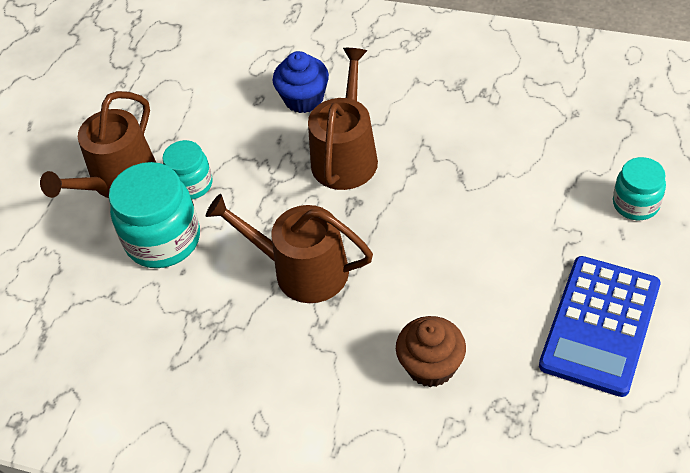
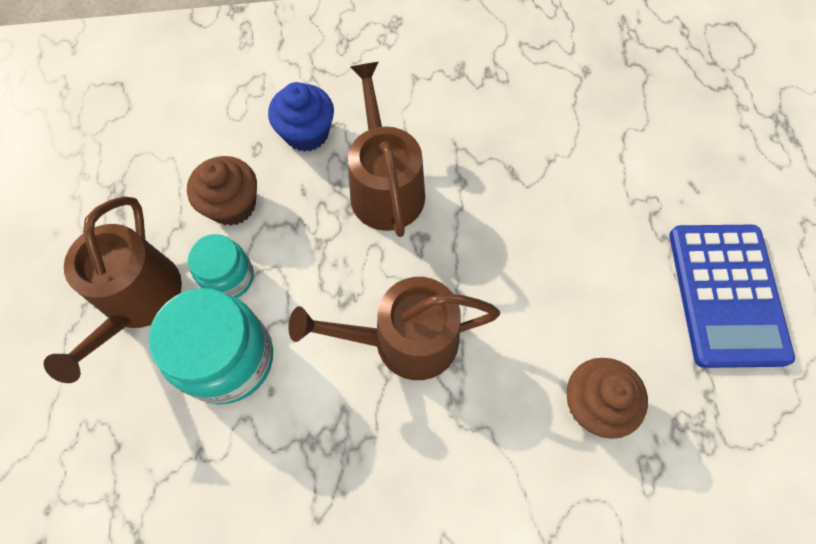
camera: 30 degrees left, 15 degrees up
turquoise jar [613,157,666,220] -> none
none -> brown cupcake [187,156,257,226]

